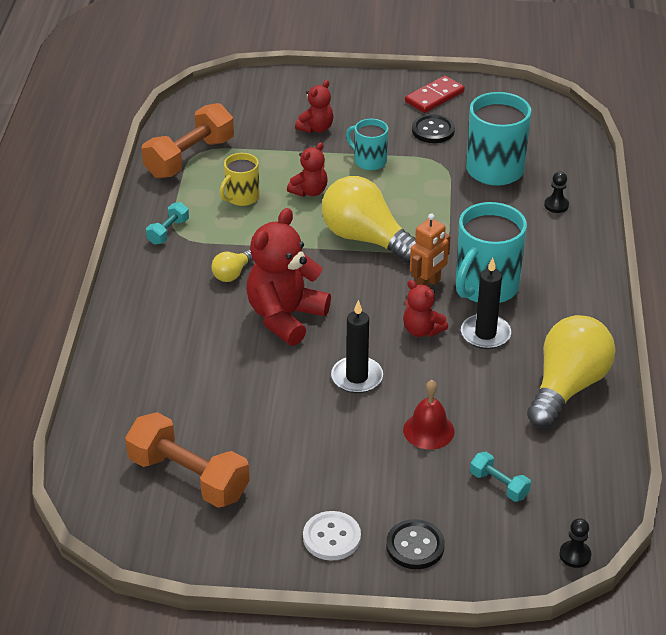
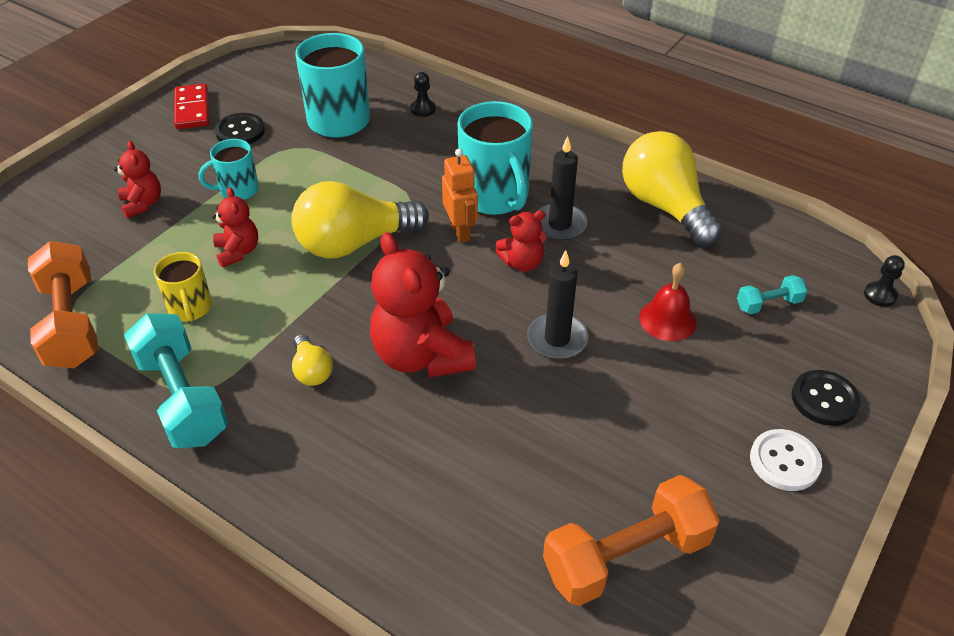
camera: 60 degrees left, 5 degrees up
turquoise dumbbell [146,202,189,245] -> turquoise dumbbell [124,313,228,448], size x2.04

